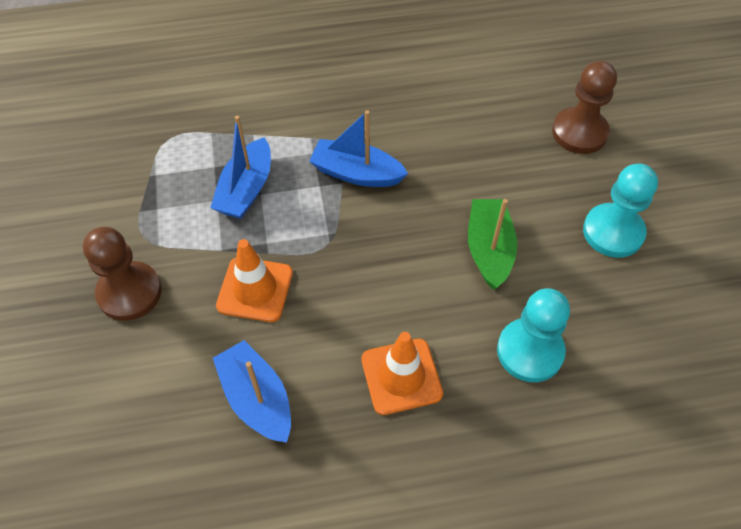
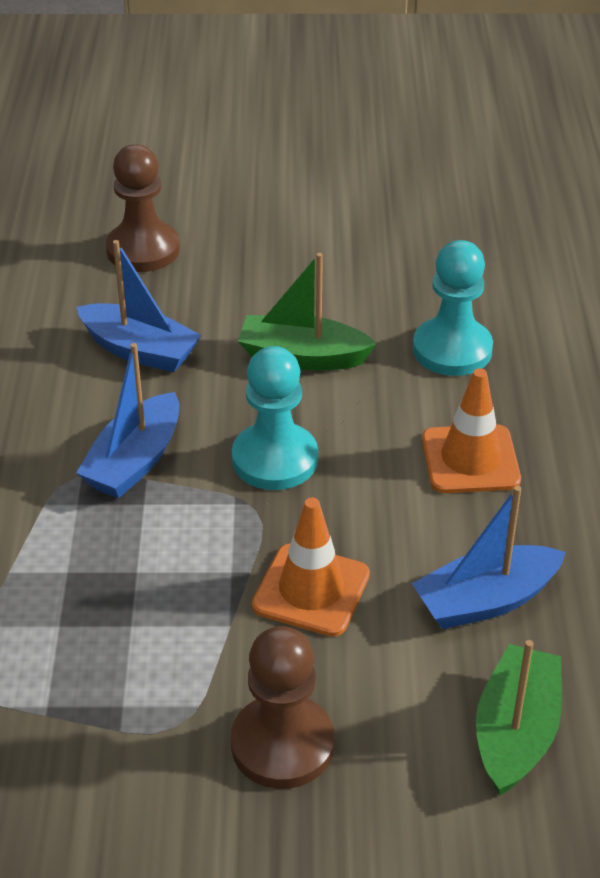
camera: 80 degrees left, 15 degrees down
blue boat [210,116,271,219] -> blue boat moved to [76,240,202,372]
turquoise pawn [583,164,658,258] -> turquoise pawn moved to [232,346,318,490]
none -> green boat [476,640,562,796]

